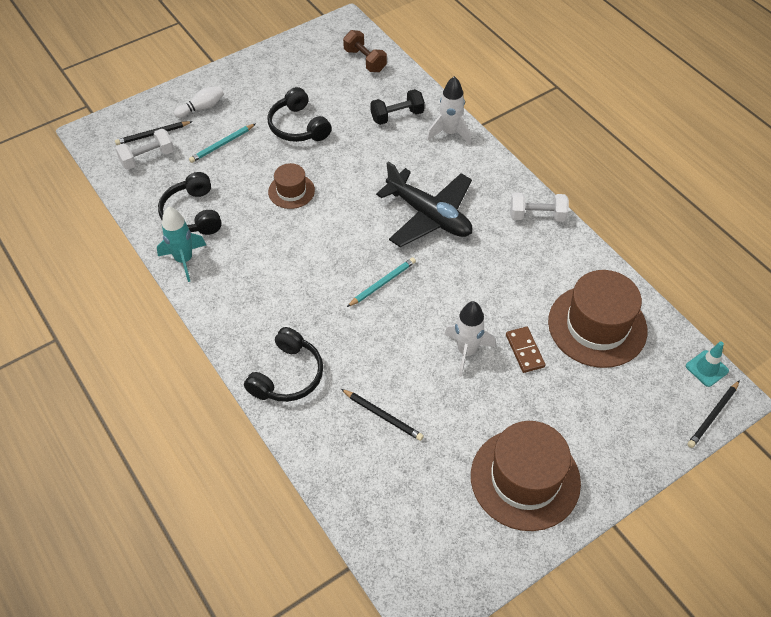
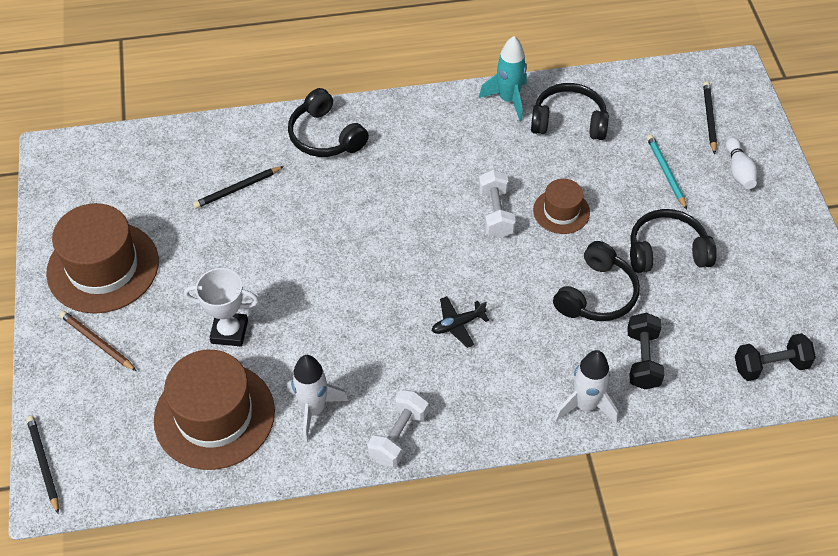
camera: 115 degrees right, 0 degrees up
white dumbbell [115,129,174,170] -> white dumbbell moved to [478,169,516,238]
brown dumbbell [343,30,387,72] -> black dumbbell [735,333,816,381]
turquoise pencil [347,257,416,307] -> none
black plane [376,161,472,247] -> black plane [432,296,489,348], size x0.44
white rocket [444,301,495,377] -> white rocket moved to [287,355,348,442]
brown domino [506,327,545,373] -> white trophy [184,268,259,347]
turquoise traffic cone [686,342,729,387] -> none
none -> brown pencil [59,311,137,371]
none -> black headphones [553,241,640,321]

